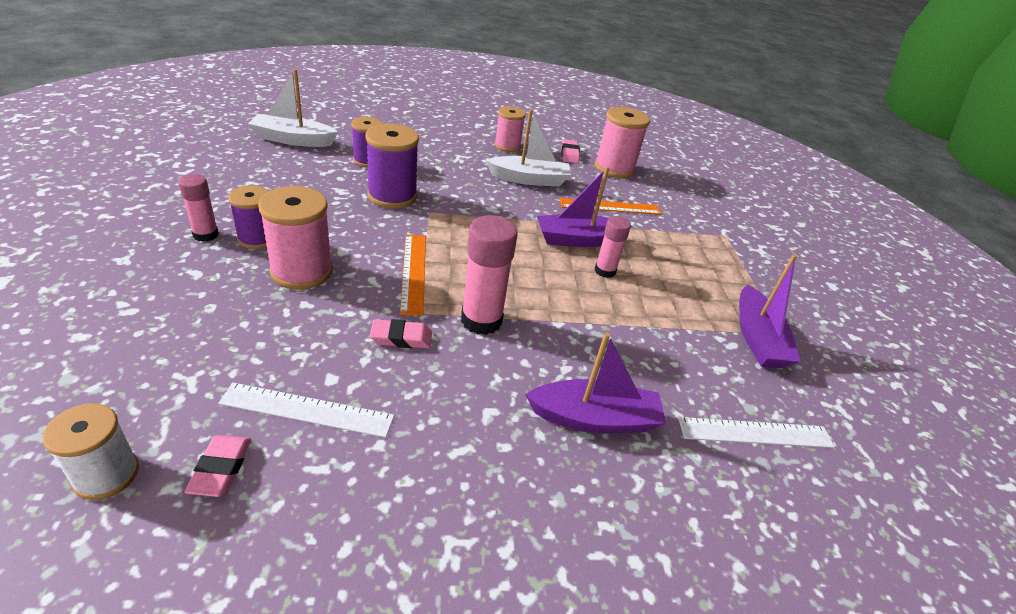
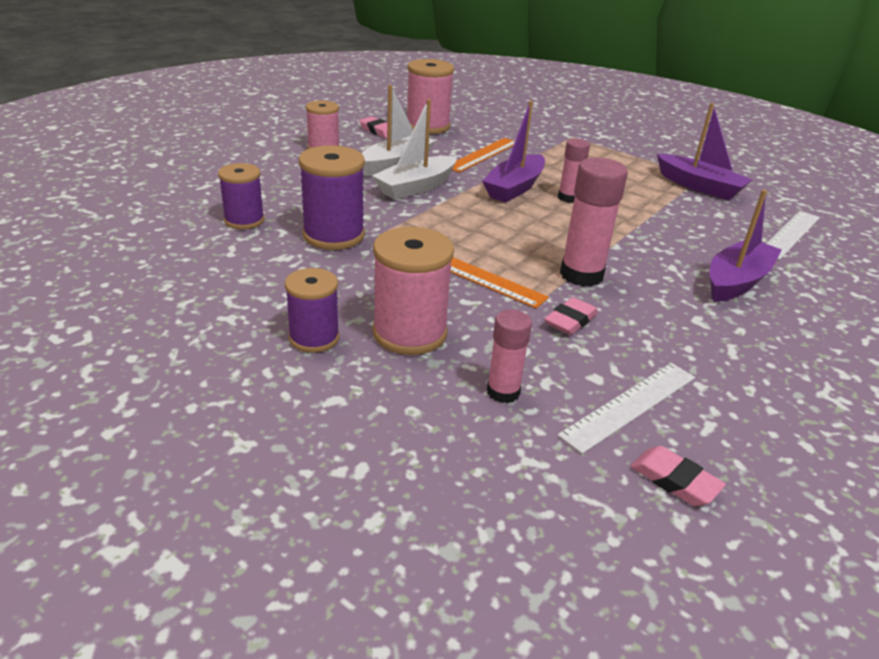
camera: 45 degrees left, 5 degrees down
white spool [43,403,139,500] -> none
pink glue stick [178,174,219,242] -> pink glue stick moved to [487,310,532,403]
white boat [248,69,338,147] -> white boat moved to [372,99,457,200]

